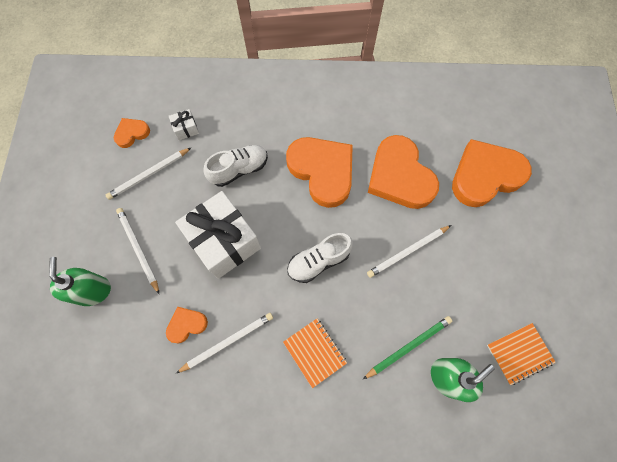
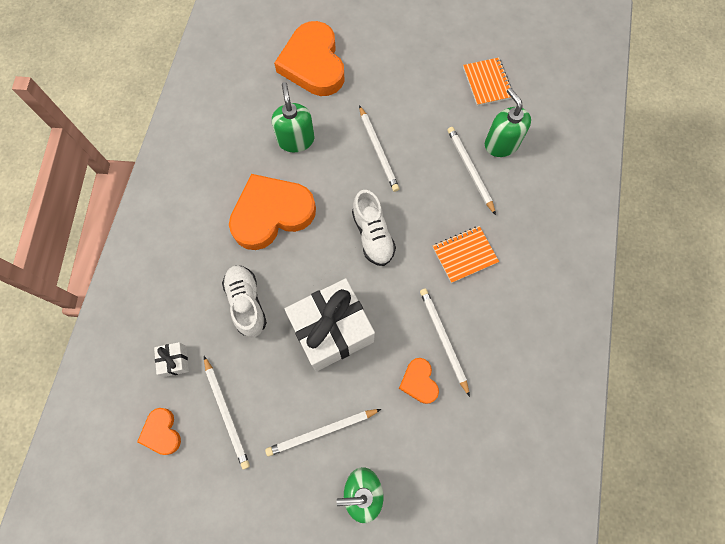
camera: 80 degrees left, 0 degrees up
green pencil [363,316,452,379] -> white pencil [447,127,496,215]
orange heart [368,135,439,209] -> green soap dispenser [272,82,314,152]

